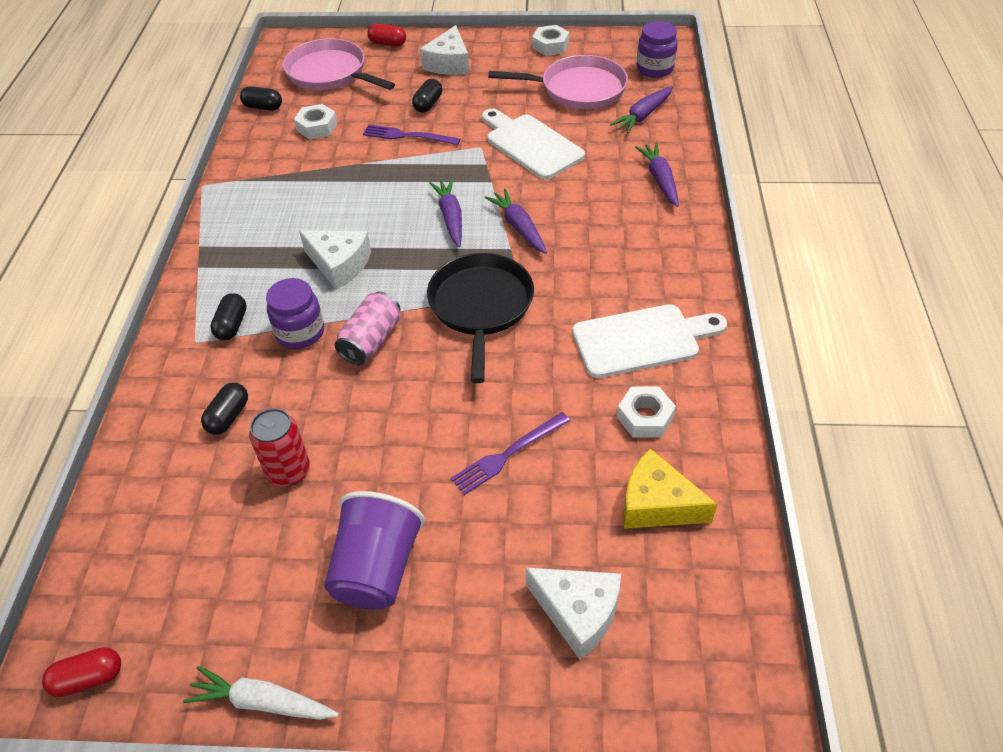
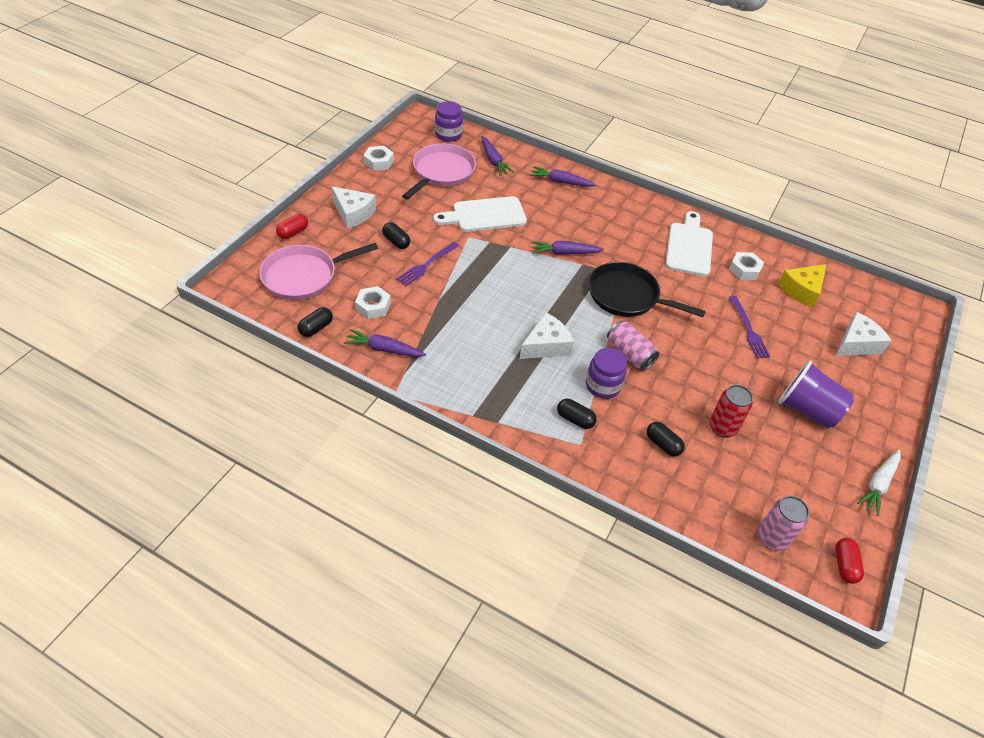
camera: 70 degrees left, 0 degrees up
purple carrot [429,178,462,247] -> purple carrot moved to [343,329,426,357]
none -> pink can [758,496,809,550]

